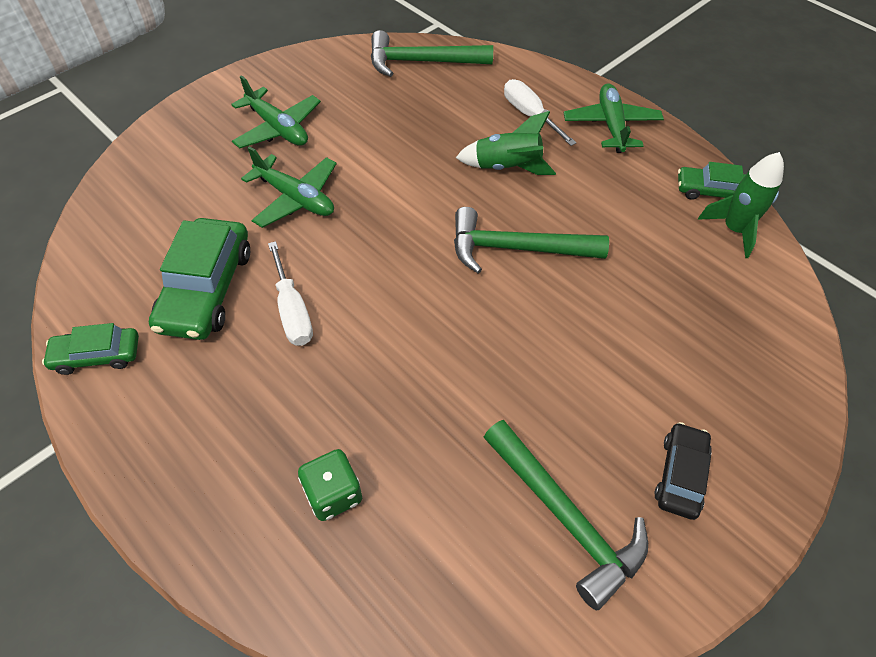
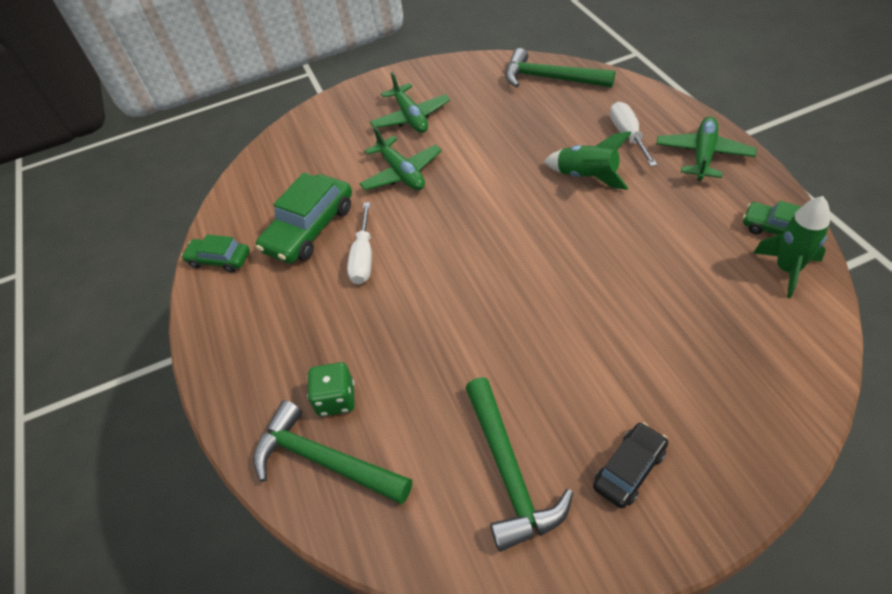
camera: 30 degrees right, 5 degrees down
green hammer [454,207,609,274] -> green hammer moved to [253,400,412,504]

